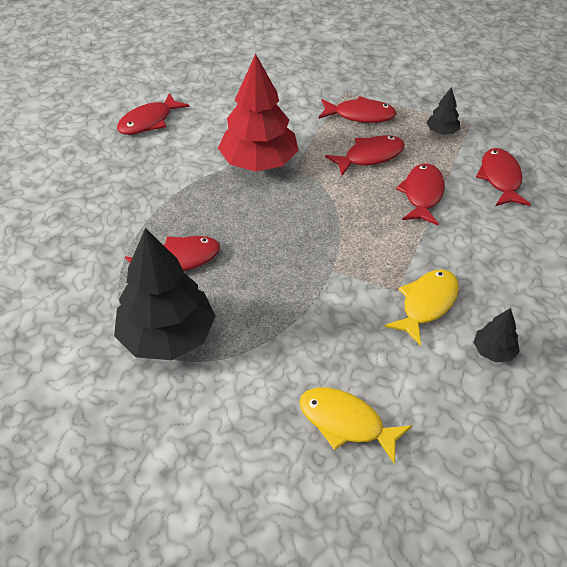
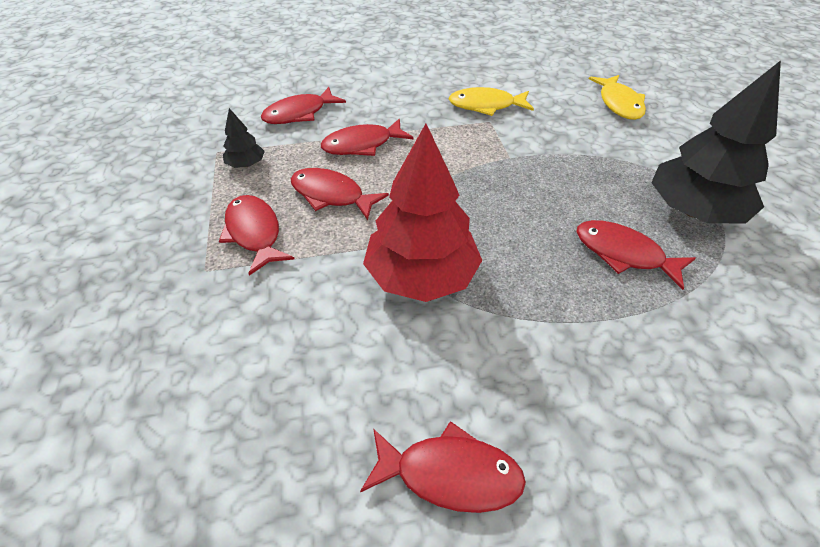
camera: 125 degrees left, 0 degrees up
black tree [473,308,520,362] -> none

